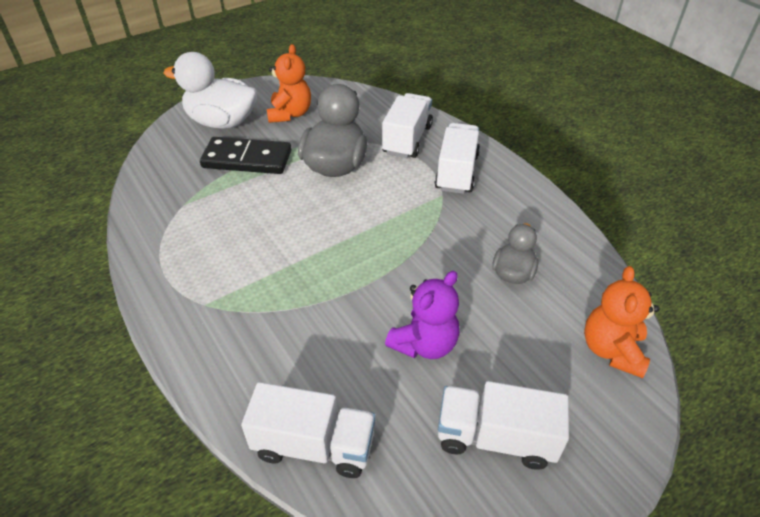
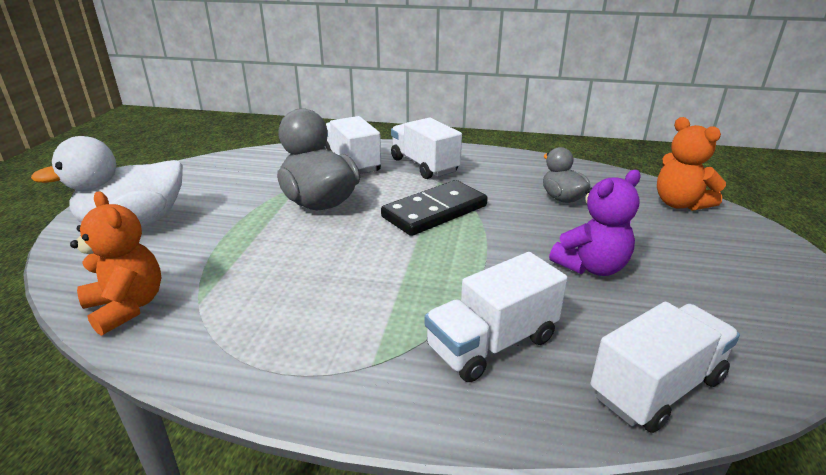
camera: 45 degrees left, 15 degrees down
black domino [200,137,291,174] -> black domino moved to [381,180,488,236]
orange teddy bear [267,44,311,123] -> orange teddy bear moved to [70,191,161,336]
purple teddy bear [385,271,460,359] -> purple teddy bear turned 60 degrees clockwise [549,170,641,276]
white truck [438,381,569,470] -> white truck moved to [425,252,567,382]

